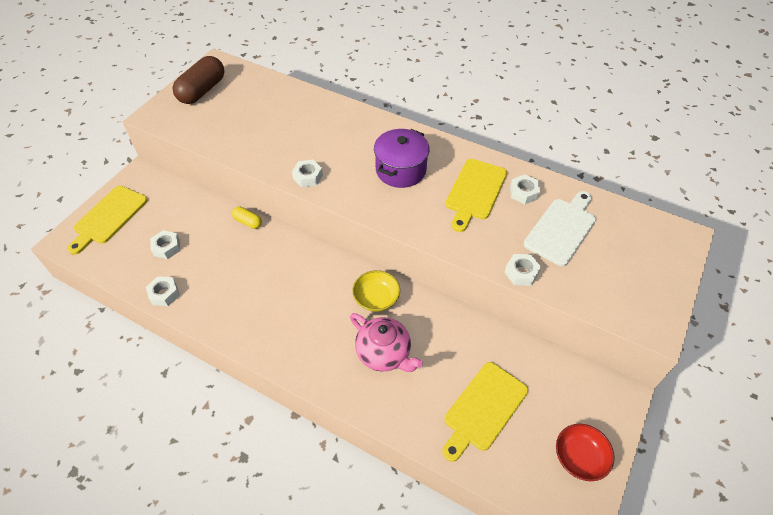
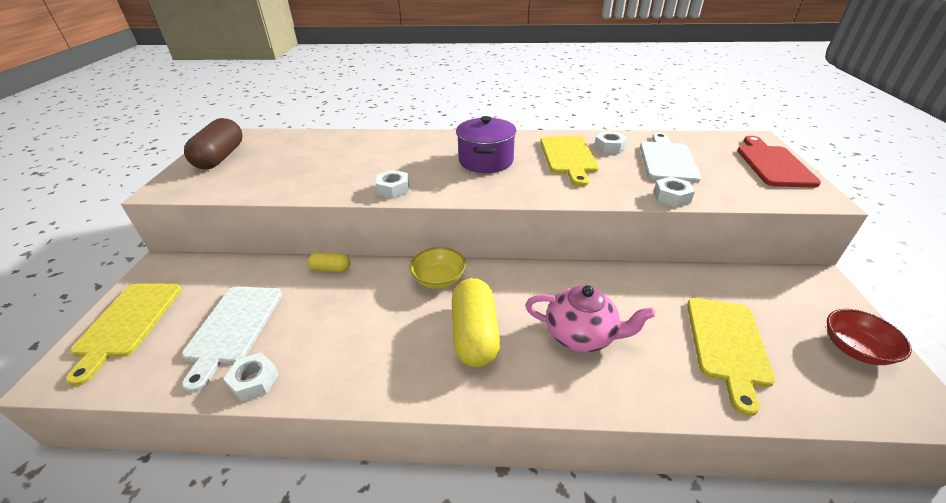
camera: 25 degrees left, 15 degrees down
white nut [150,230,180,259] -> white cutting board [182,286,282,393]
yellow bowl [352,270,400,312] -> yellow bowl moved to [409,247,466,289]
none -> yellow capsule [452,278,500,367]
none -> red cutting board [737,136,821,188]

